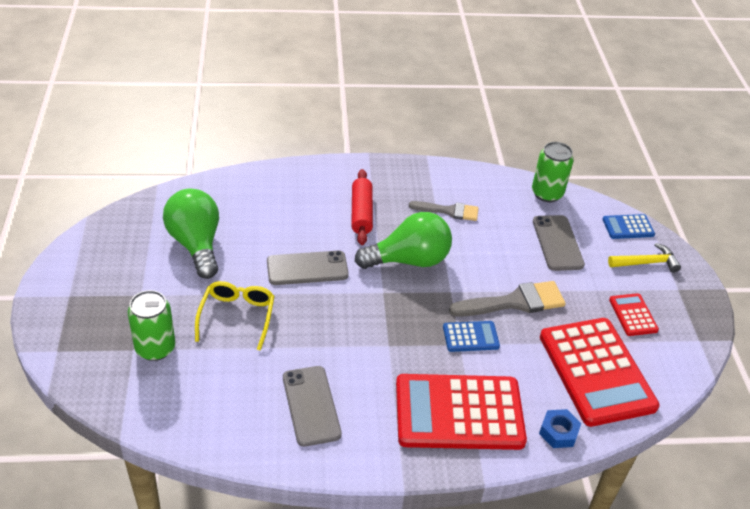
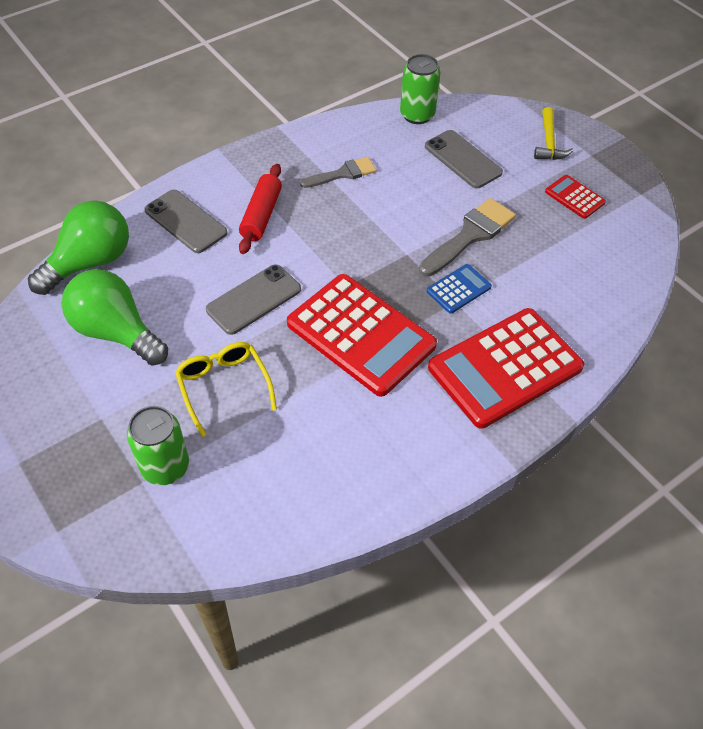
camera: 30 degrees left, 10 degrees up
grey phone [283,366,342,447] -> grey phone moved to [145,190,227,253]
red rolling pin [351,169,373,245] -> red rolling pin turned 45 degrees clockwise [239,164,282,254]
green light bulb [355,212,452,269] -> green light bulb moved to [28,200,129,295]
blue nut [539,409,582,448] -> none
red calculator [540,318,660,427] -> red calculator moved to [287,274,437,397]
blue calculator [602,214,655,239] -> none
yellow hammer [608,243,681,273] -> yellow hammer turned 135 degrees clockwise [534,107,574,160]

